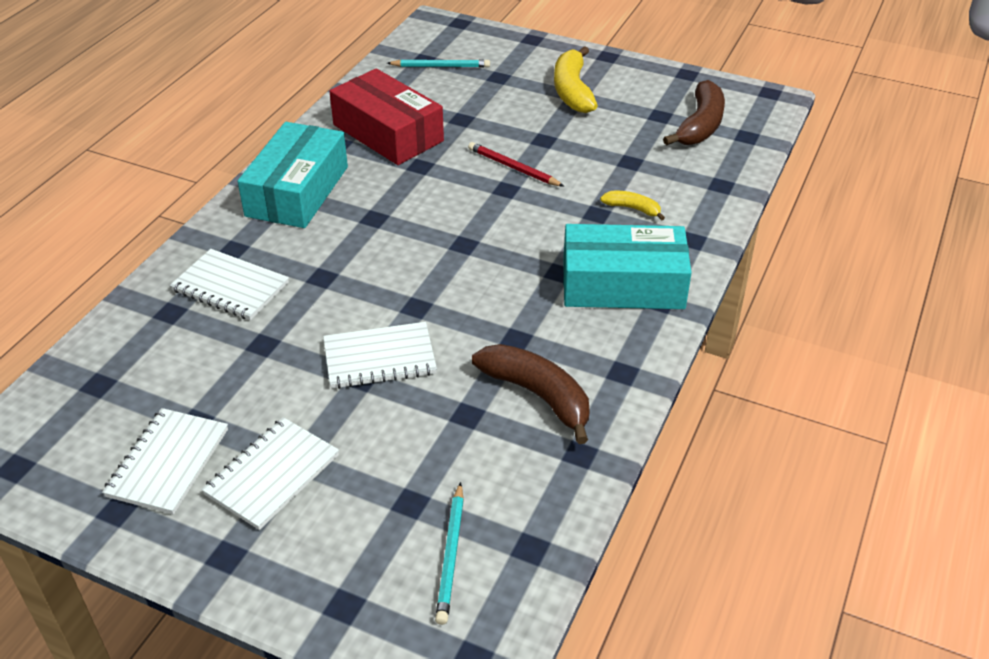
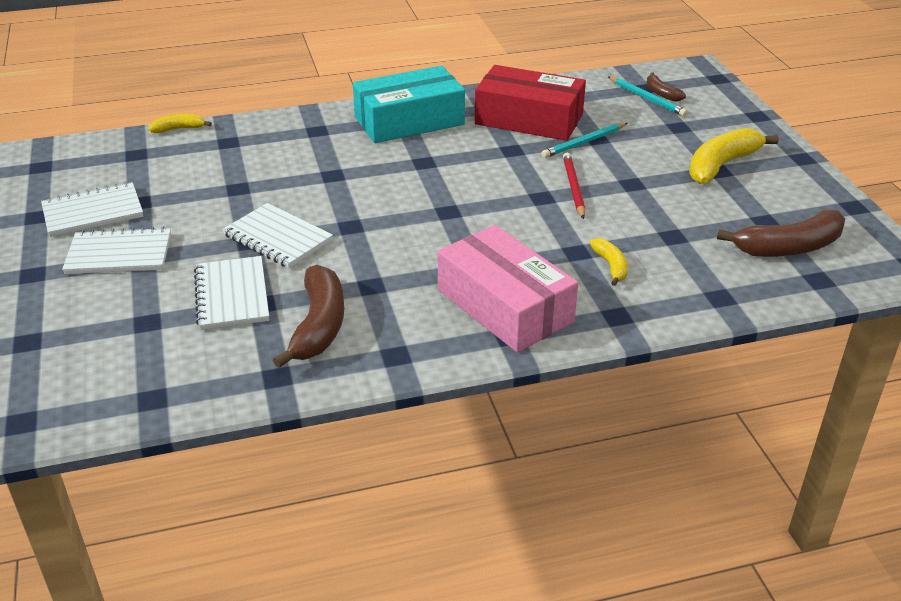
camera: 50 degrees right, 5 degrees down
white notebook [170,249,289,320] -> white notebook moved to [194,256,269,330]
red box [329,68,444,165] -> red box turned 75 degrees counterclockwise [475,65,586,141]
turquoise pencil [435,482,464,625] -> turquoise pencil moved to [541,123,627,158]
turquoise box [563,224,692,309] -> pink box [438,225,578,352]
none -> yellow banana [149,114,212,133]
none -> brown banana [646,72,686,102]

